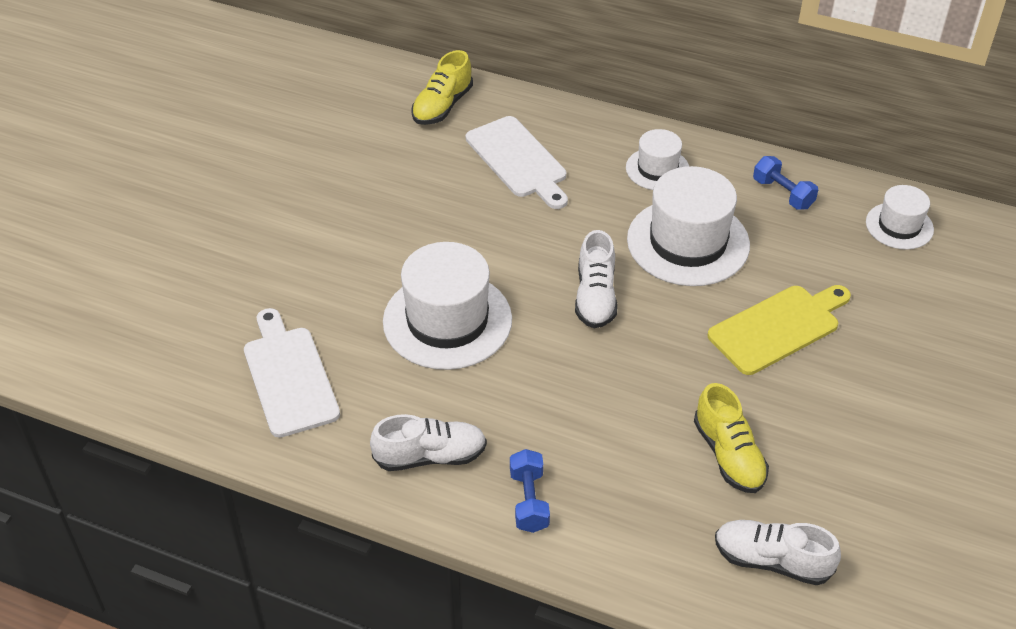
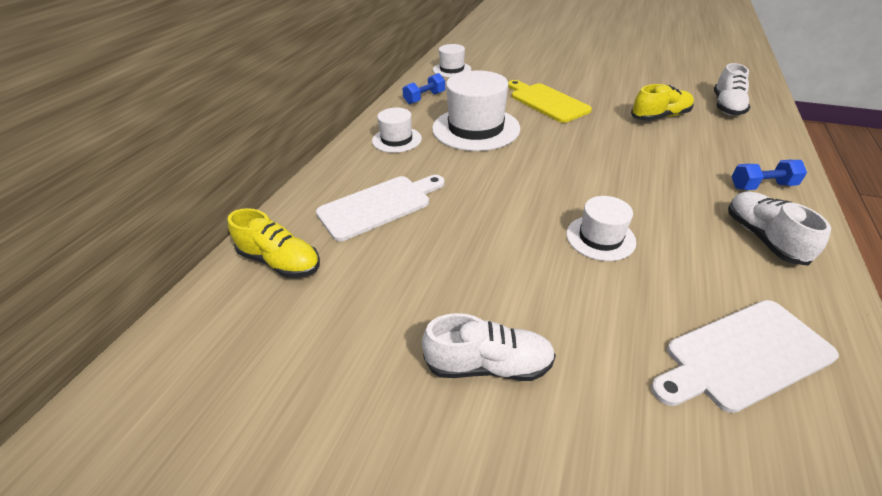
camera: 90 degrees left, 5 degrees down
white hat [383,242,512,370] -> white hat [566,196,636,261], size x0.55
white shoe [575,230,618,329] -> white shoe moved to [422,313,556,381]

